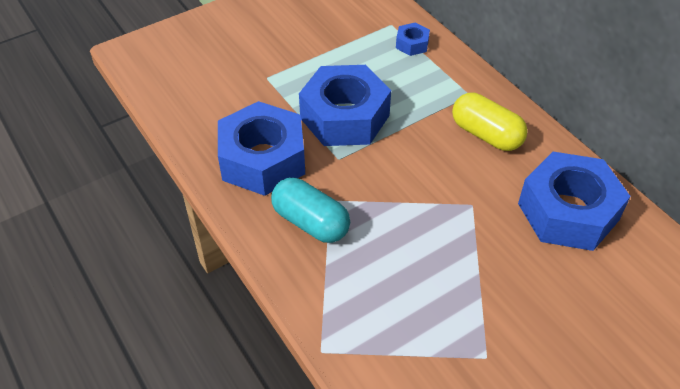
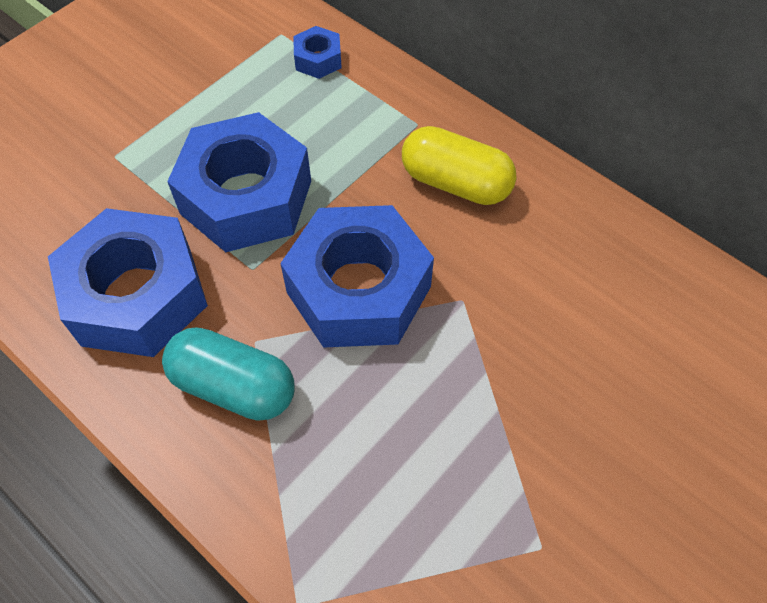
camera: 15 degrees left, 10 degrees up
blue nut [518,152,631,251] -> blue nut moved to [280,205,434,348]

